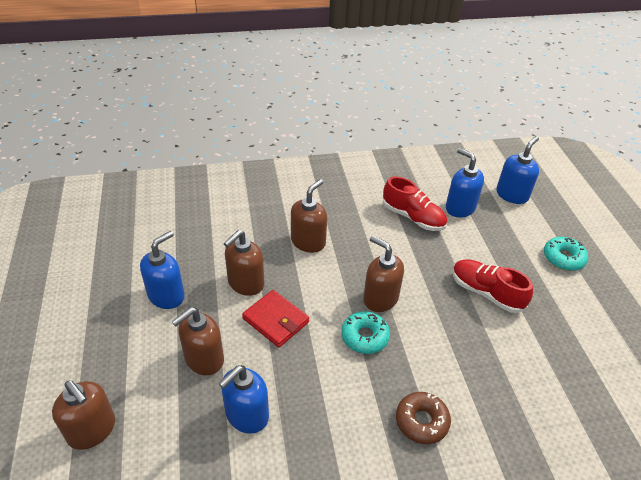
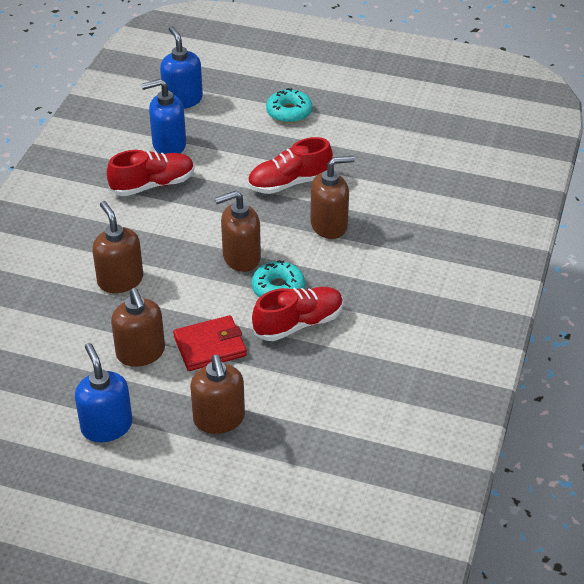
camera: 60 degrees left, 0 degrees up
brown soap dispenser [52,380,115,450] -> brown soap dispenser moved to [310,156,355,239]
blue soap dispenser [219,365,269,434] -> none
brown donut [396,392,451,444] -> none
none -> red shoe [252,287,343,341]

